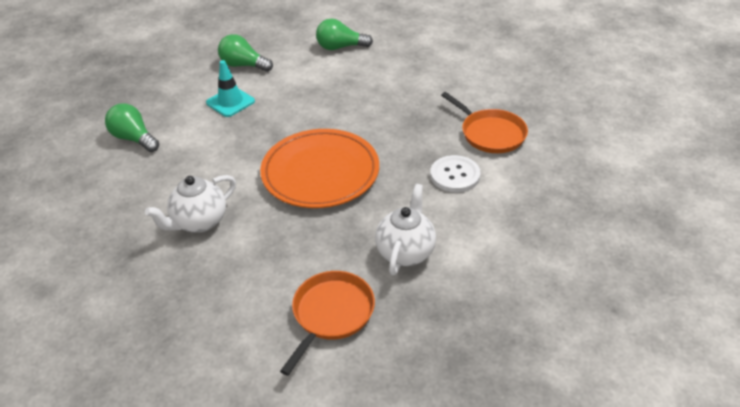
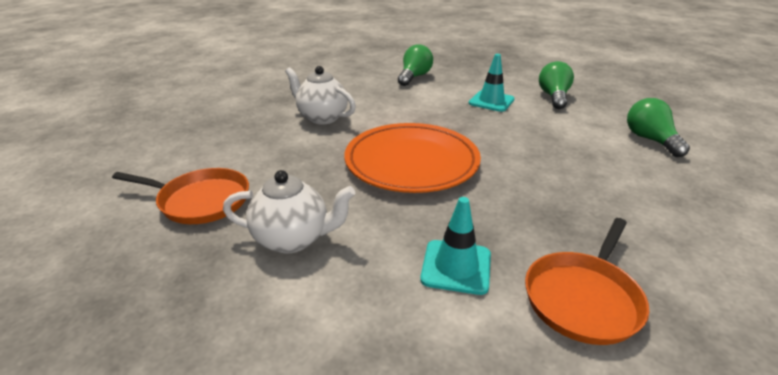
camera: 75 degrees right, 10 degrees down
white button [430,155,481,192] -> turquoise traffic cone [420,197,491,295]

